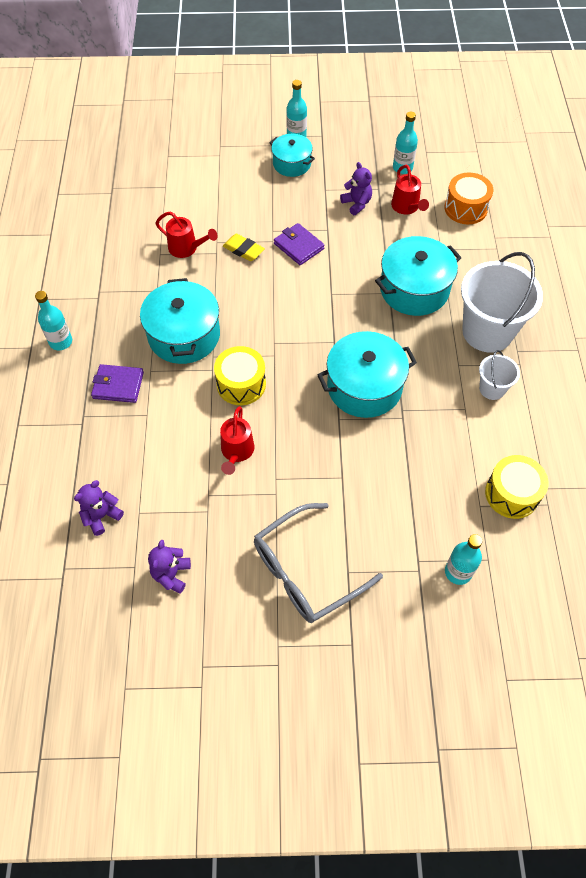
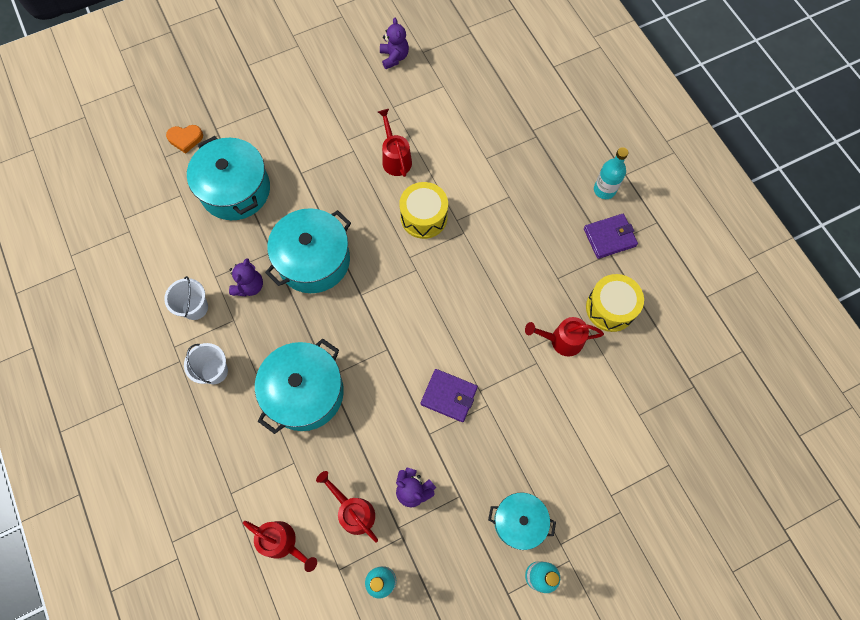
camera: 155 degrees right, 10 degrees up
purple teddy bear [74,480,124,536] -> purple teddy bear moved to [229,258,263,296]
purple wallet [91,364,144,403] -> purple wallet moved to [584,214,638,259]
turquoise pot [140,278,220,364] -> turquoise pot moved to [187,136,270,220]
yellow eraser [223,234,265,261] -> none
grey glasses [254,503,383,623] -> none
orange drum [444,172,493,224] -> red watering can [243,521,317,572]
turquoise bottle [445,534,482,585] -> orange heart [166,125,203,154]
white bucket [461,252,543,353] -> white bucket [184,343,228,384], size x0.49
yellow drum [485,455,549,519] -> yellow drum moved to [586,274,644,332]

